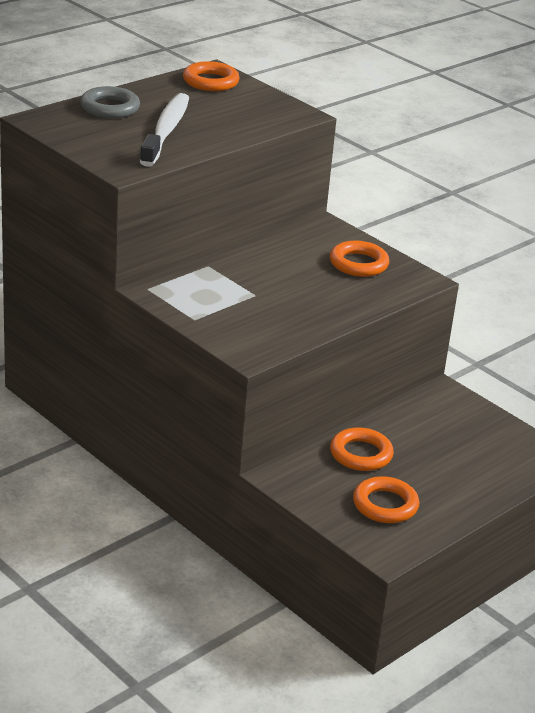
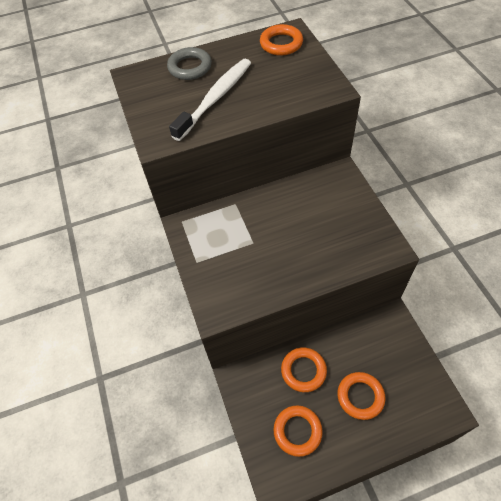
camera: 30 degrees right, 25 degrees up
orange ring [330,241,389,277] -> orange ring moved to [337,372,385,420]

